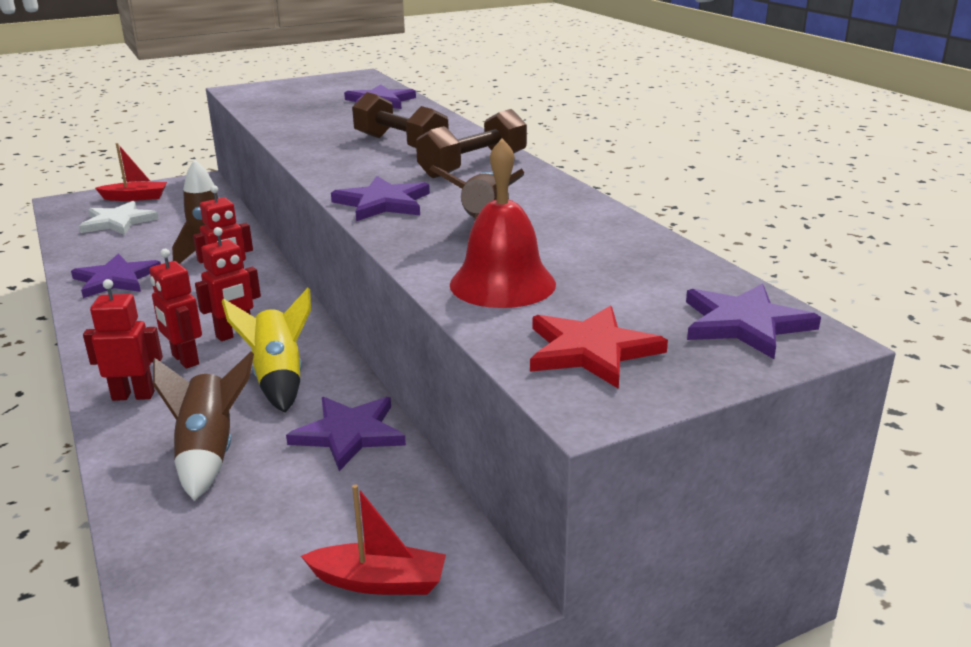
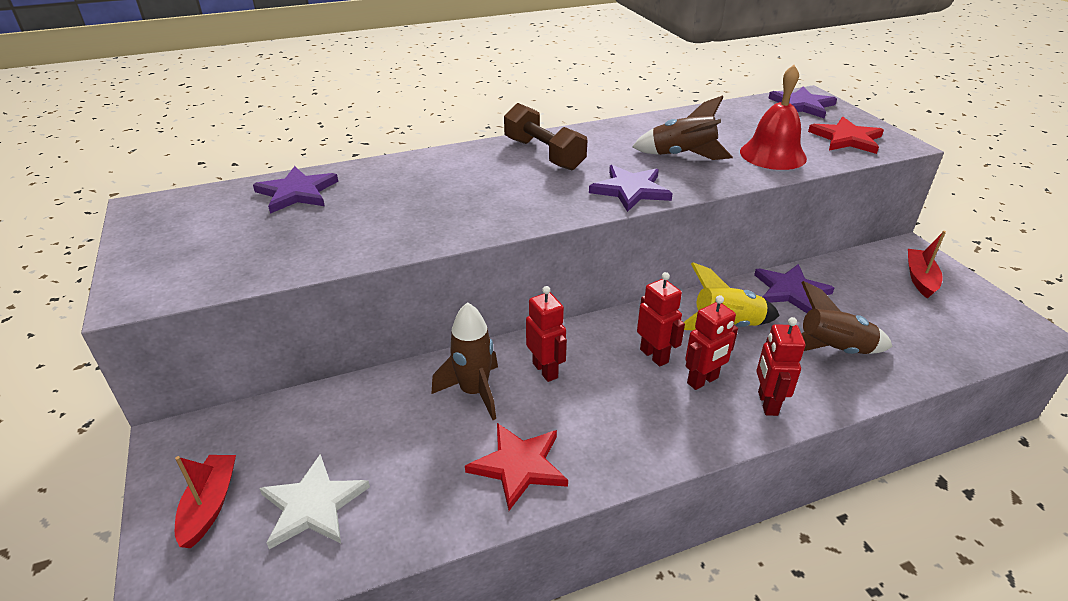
camera: 85 degrees left, 10 degrees up
purple star [71,254,161,298] -> red star [465,423,568,511]
brown dumbbell [352,92,449,148] -> none

